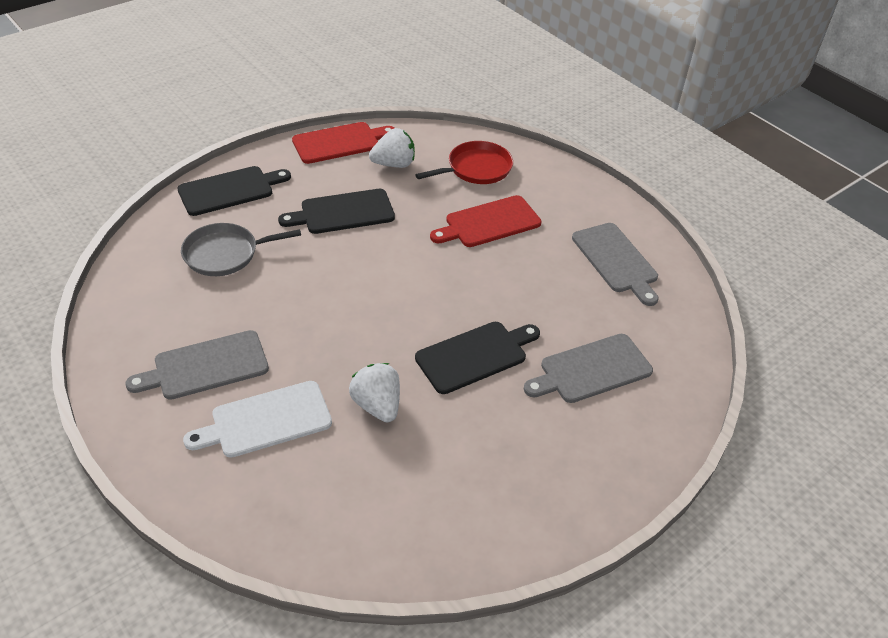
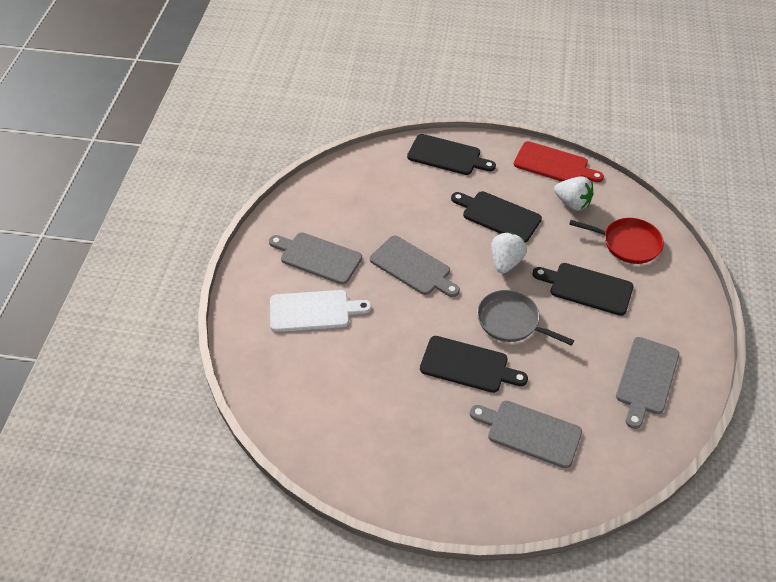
camera: 50 degrees right, 5 degrees up
grey pan [181,223,301,276] -> grey pan moved to [477,290,574,346]
white cutting board [183,381,332,458] -> white cutting board turned 150 degrees clockwise [270,290,371,332]
white strawberry [349,363,400,422] -> white strawberry moved to [491,233,527,274]
red cutting board [430,195,542,247] -> black cutting board [532,263,633,316]
none -> grey cutting board [370,236,460,297]

